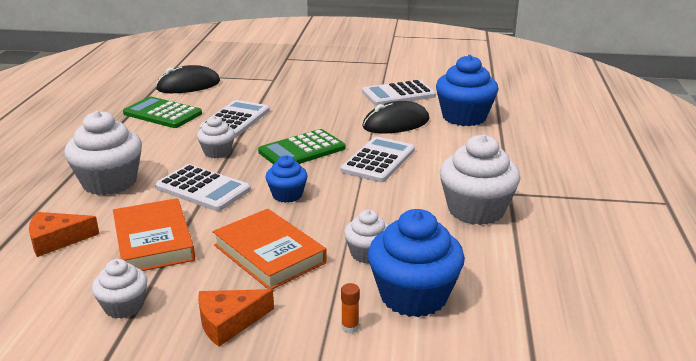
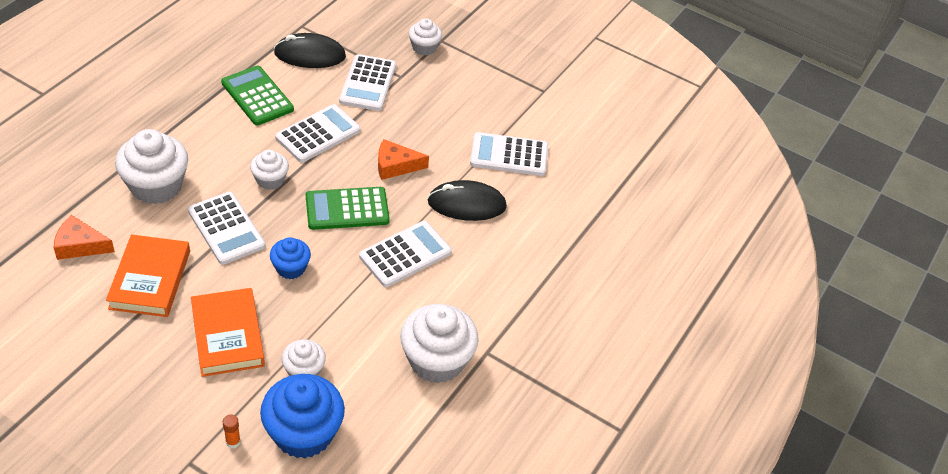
camera: 20 degrees right, 20 degrees up
white cupcake [92,259,147,319] -> white cupcake moved to [409,18,442,56]
orange cheese [198,289,274,347] -> orange cheese moved to [378,139,429,180]
blue cupcake [436,55,498,126] -> none
none -> white calculator [339,54,396,111]

